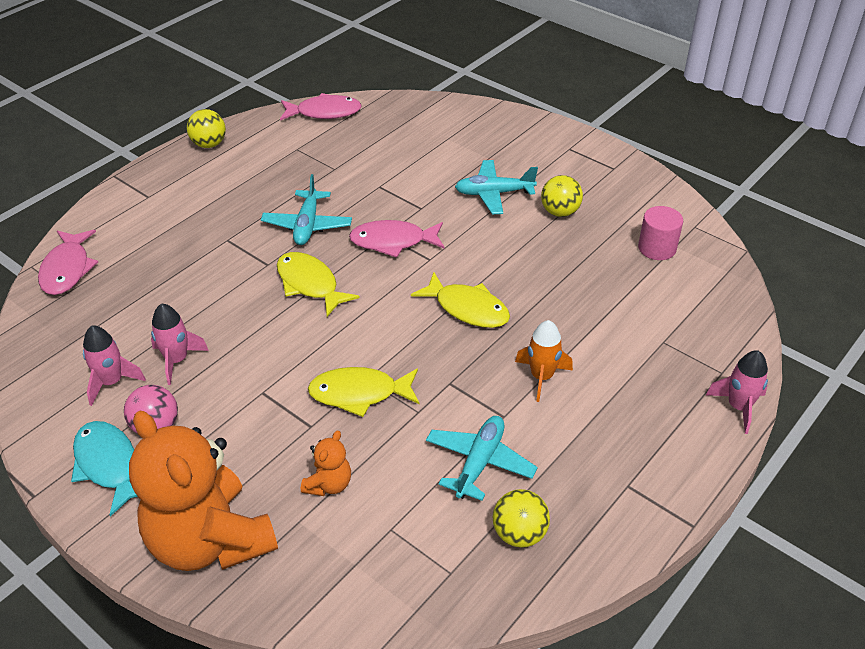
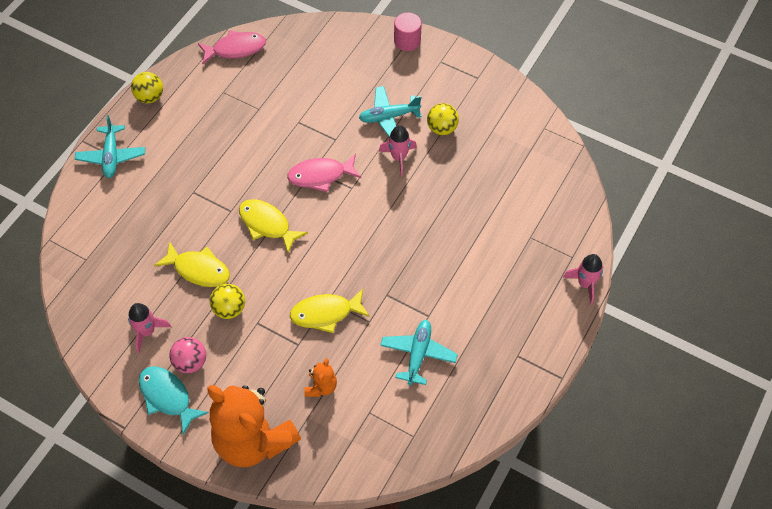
camera: 10 degrees left, 15 degrees up
pink fish [38,230,98,295] -> none
pink rocket [151,304,209,385] -> pink rocket moved to [379,125,417,176]
turquoise plane [261,174,352,245] -> turquoise plane moved to [75,115,145,178]
yellow fish [411,272,510,328] -> yellow fish moved to [154,241,230,287]
yellow ball [493,489,550,548] -> yellow ball moved to [210,284,245,319]
orange rocket [515,320,573,402] -> none
pink cylinder [638,206,683,260] -> pink cylinder moved to [394,12,422,51]

